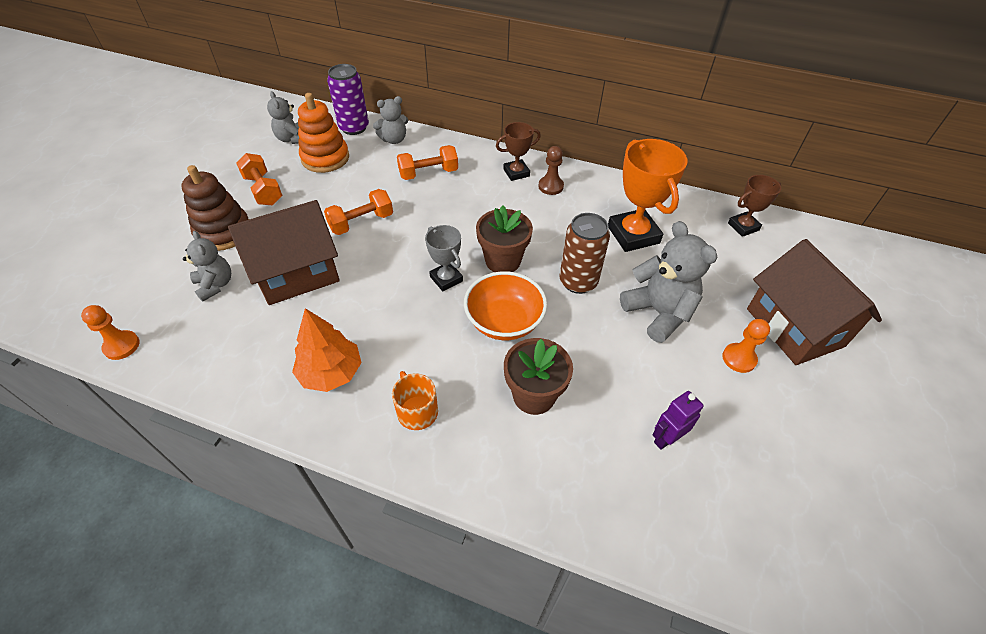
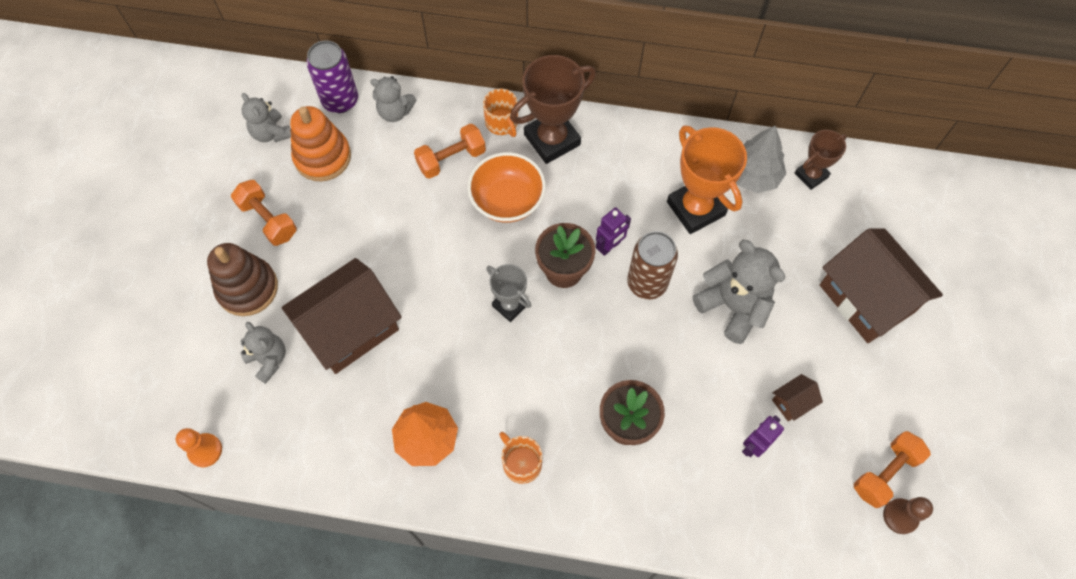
camera: 10 degrees left, 15 degrees up
orange dumbbell [324,189,393,235] -> orange dumbbell moved to [854,431,931,508]
grey teddy bear [373,96,408,144] -> grey teddy bear turned 45 degrees clockwise [370,76,416,122]
orange bowl [464,271,547,340] -> orange bowl moved to [467,152,546,223]
brown trophy [496,122,541,181] -> brown trophy [510,55,596,164], size x1.74
brown pawn [538,146,564,195] -> brown pawn moved to [883,497,933,534]
orange pawn [722,319,770,373] -> none
none -> orange mug [483,88,518,137]
none -> purple robot [596,208,631,256]
none -> grey tree [736,126,786,193]
none -> brown house [772,374,823,421]

